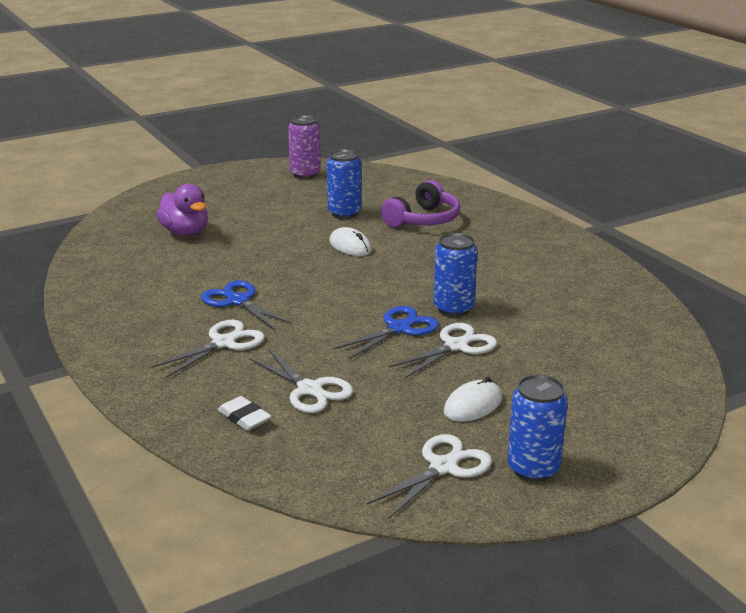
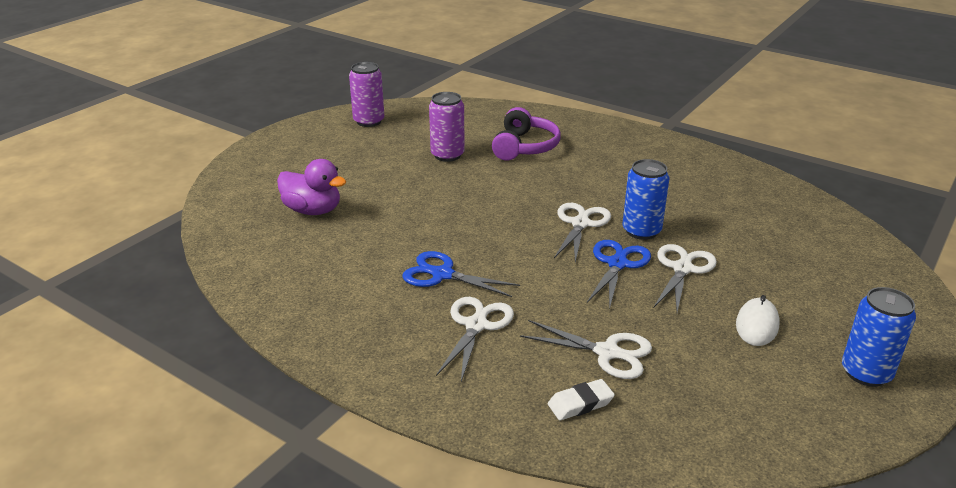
camera: 25 degrees left, 5 degrees up
white eraser [218,396,272,431] -> white eraser turned 45 degrees counterclockwise [548,379,615,420]
blue can [327,149,362,219] -> purple can [429,92,465,162]
white mouse [330,227,372,256] -> none
white scissors [367,434,492,519] -> white scissors moved to [554,203,611,262]

